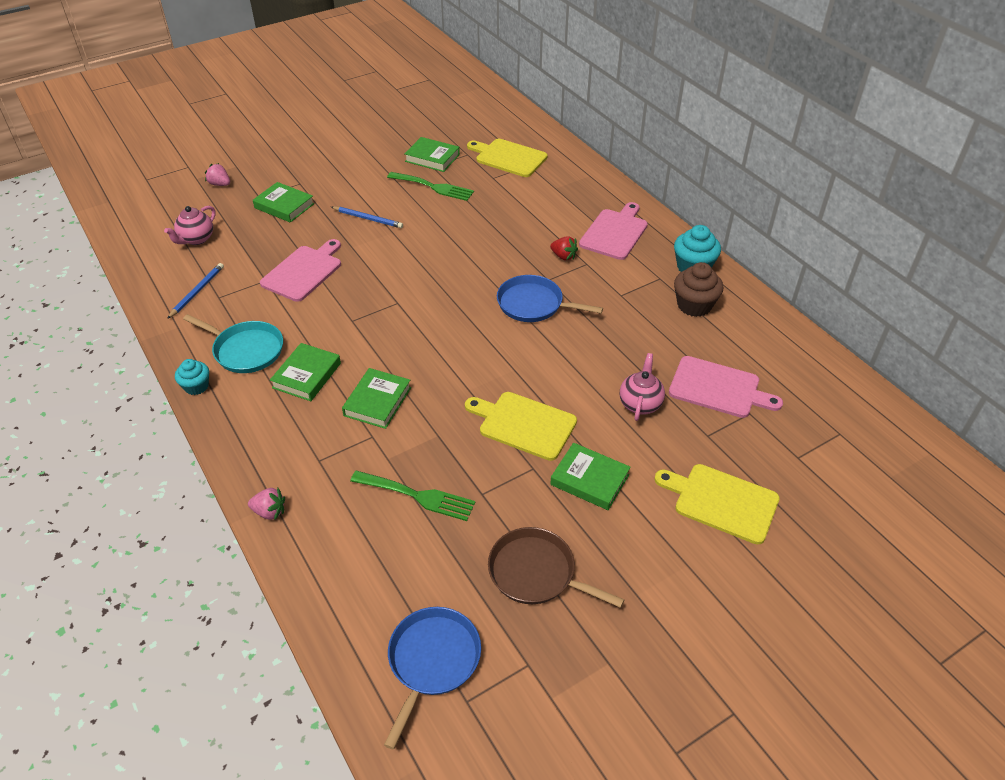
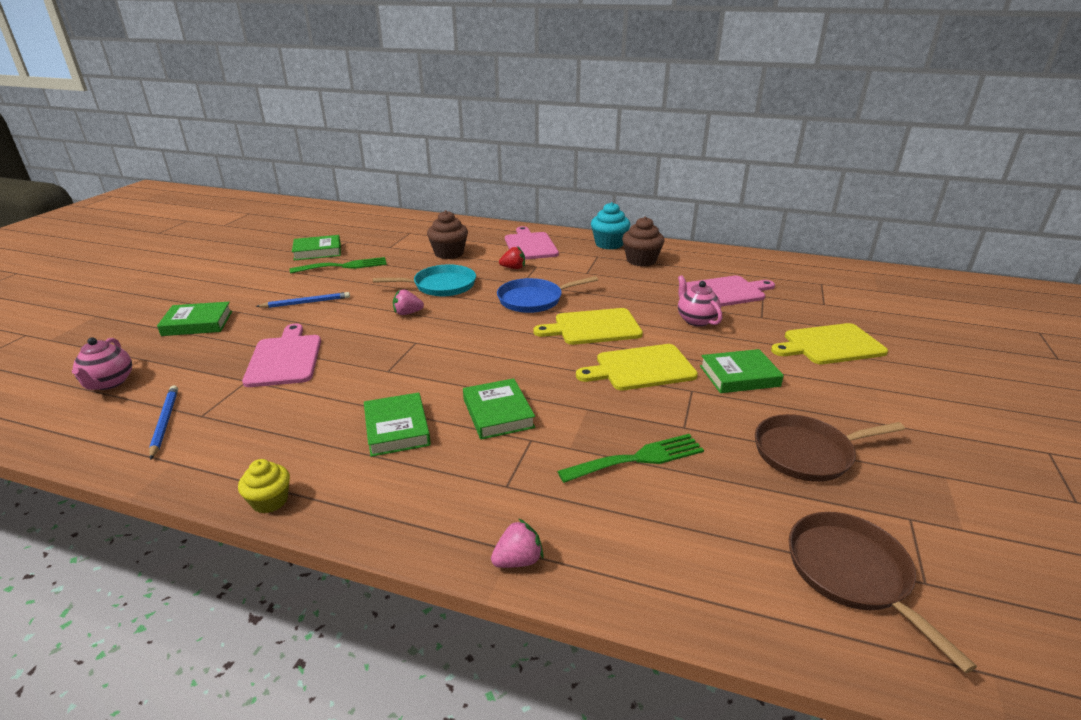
camera: 40 degrees left, 15 degrees down
turquoise cupcake [175,359,209,395] -> yellow cupcake [238,459,290,513]
turquoise pan [183,314,283,373] -> turquoise pan moved to [373,264,476,296]
pink strawberry [205,163,230,186] -> pink strawberry moved to [393,290,424,315]
blue pan [384,607,481,750] -> brown pan [789,512,977,673]
yellow cutting board [467,139,548,177] -> yellow cutting board moved to [534,308,643,345]
none -> brown cupcake [427,210,468,259]

